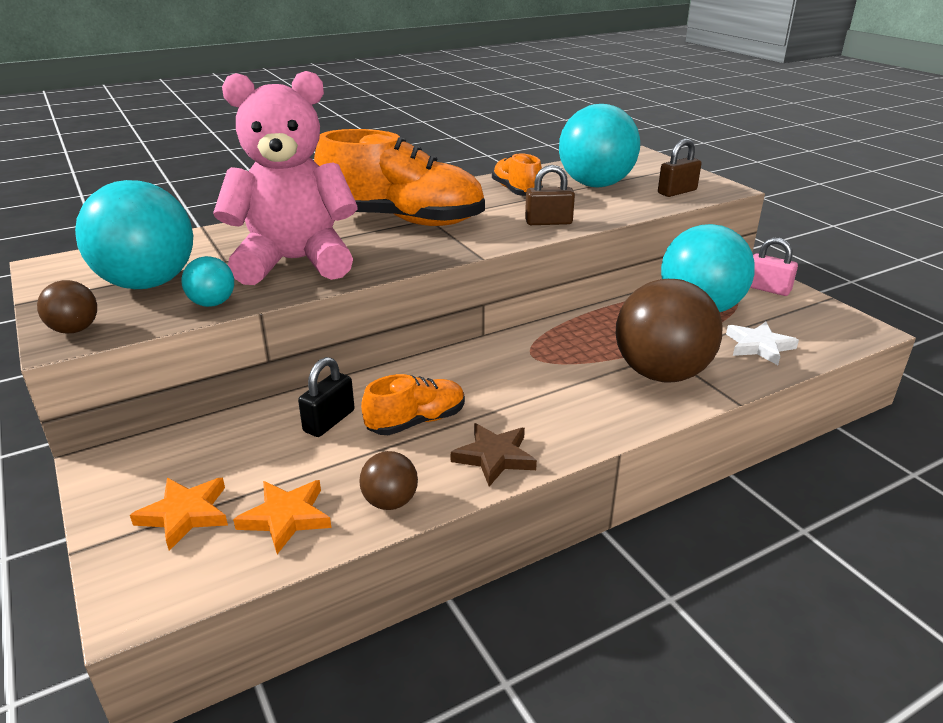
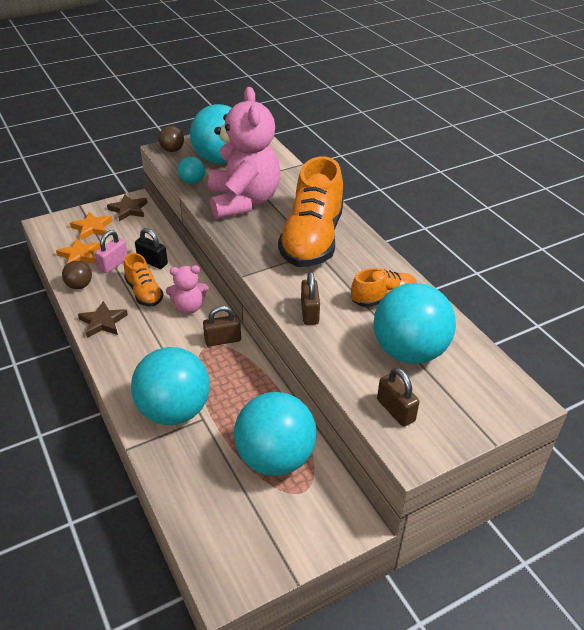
camera: 90 degrees right, 10 degrees up
brown ball [615,279,722,382] -> turquoise ball [131,347,210,425]
white star [726,322,799,365] -> none
pink padlock [750,237,798,296] -> pink padlock moved to [95,230,128,273]
none -> brown star [107,194,147,221]
none -> pink teddy bear [166,265,209,314]
none -> brown padlock [203,306,241,346]

